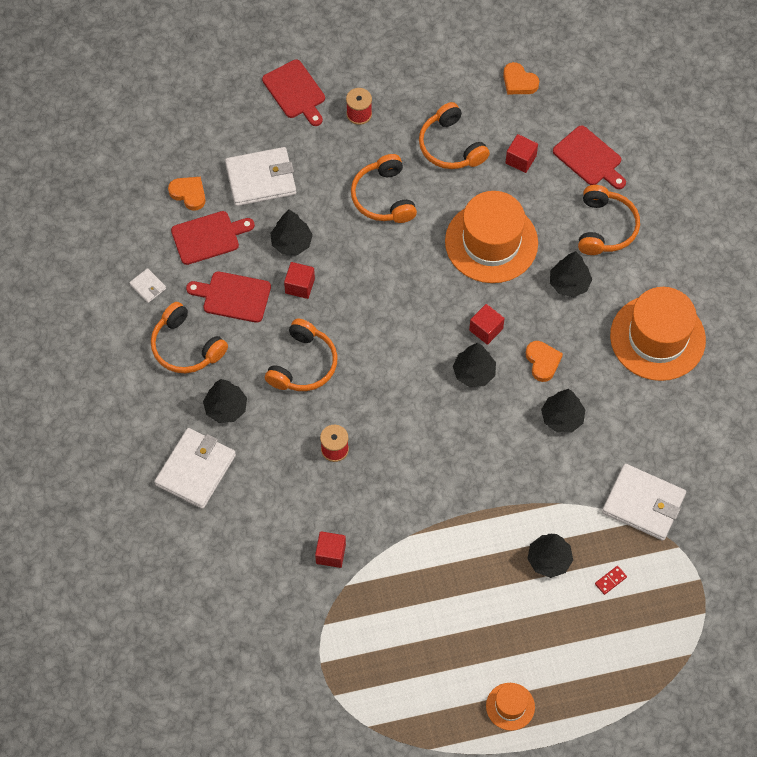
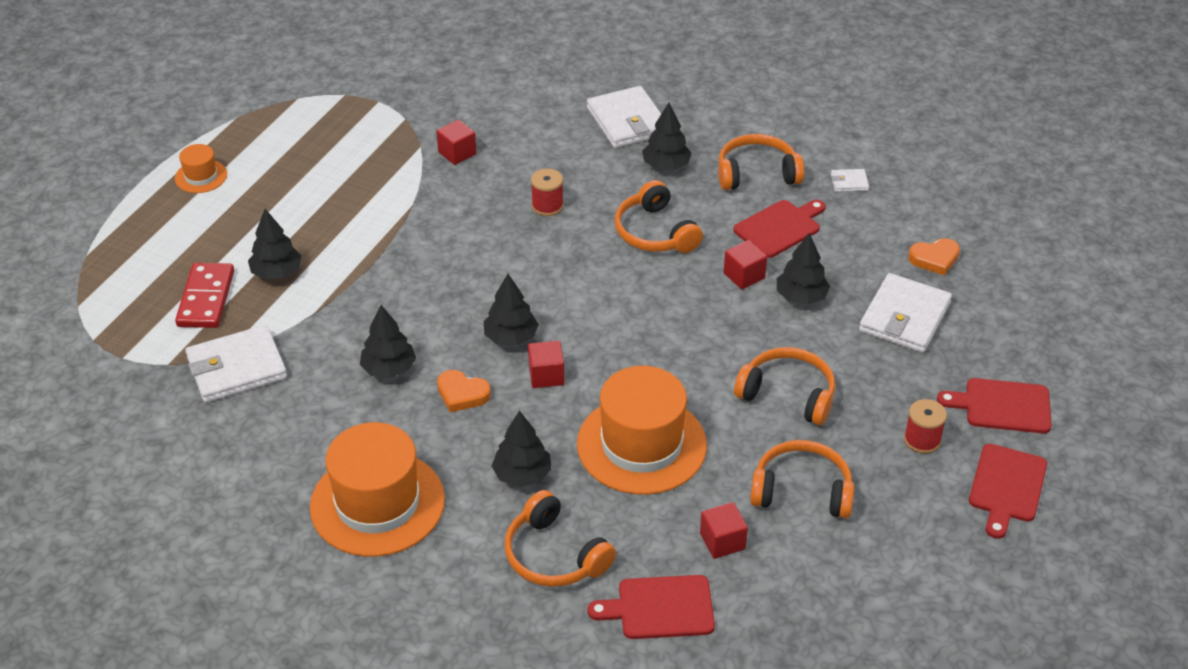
camera: 130 degrees right, 20 degrees down
red cutting board [171,211,255,265] -> red cutting board moved to [969,444,1047,539]
orange heart [503,62,539,94] -> none
red domino [595,566,627,595] -> red domino [175,263,234,328], size x2.37

